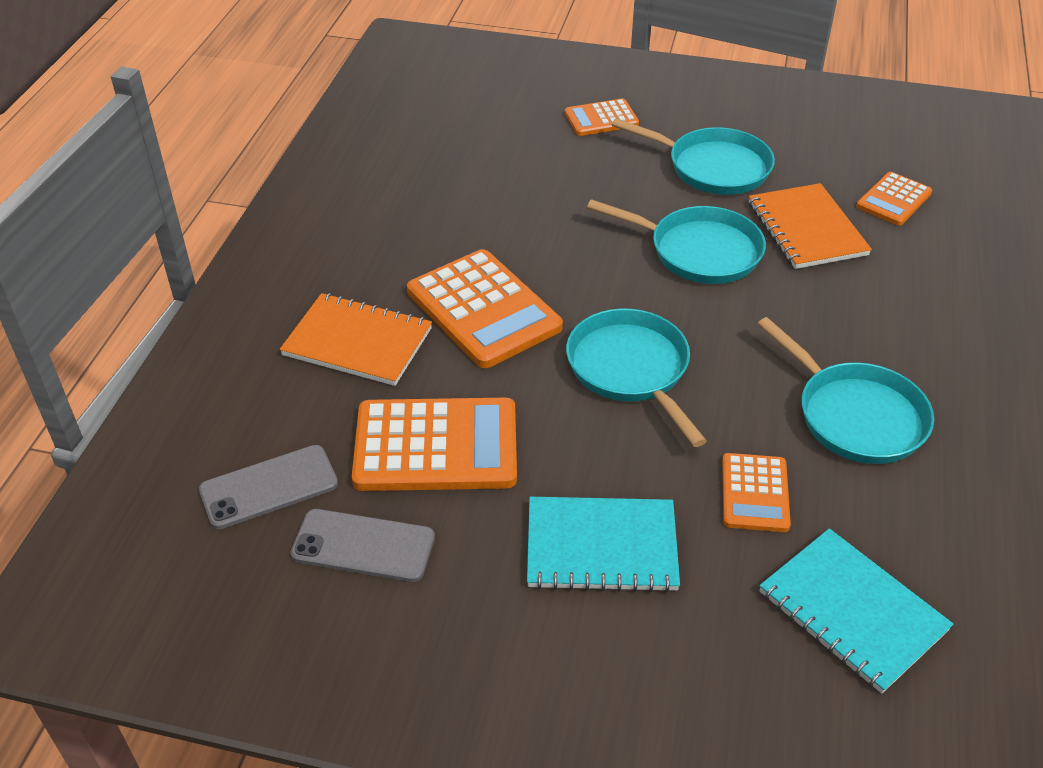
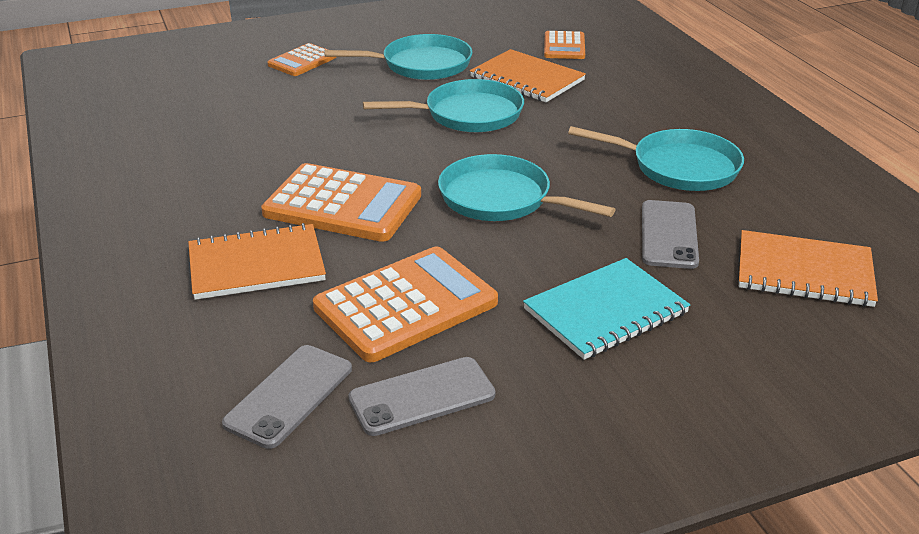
camera: 35 degrees left, 10 degrees down
orange calculator [722,453,791,532] -> grey phone [642,200,699,269]
turquoise notebook [759,528,954,694] -> orange notebook [739,230,878,307]

